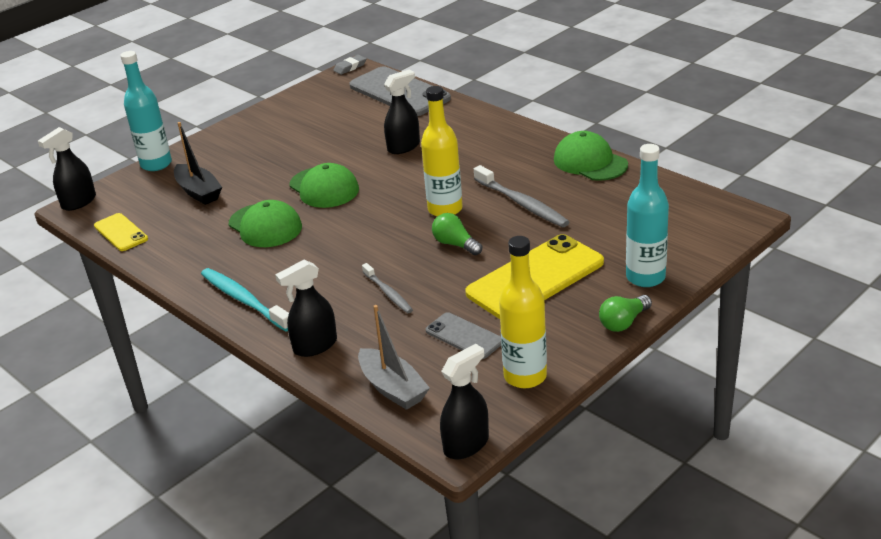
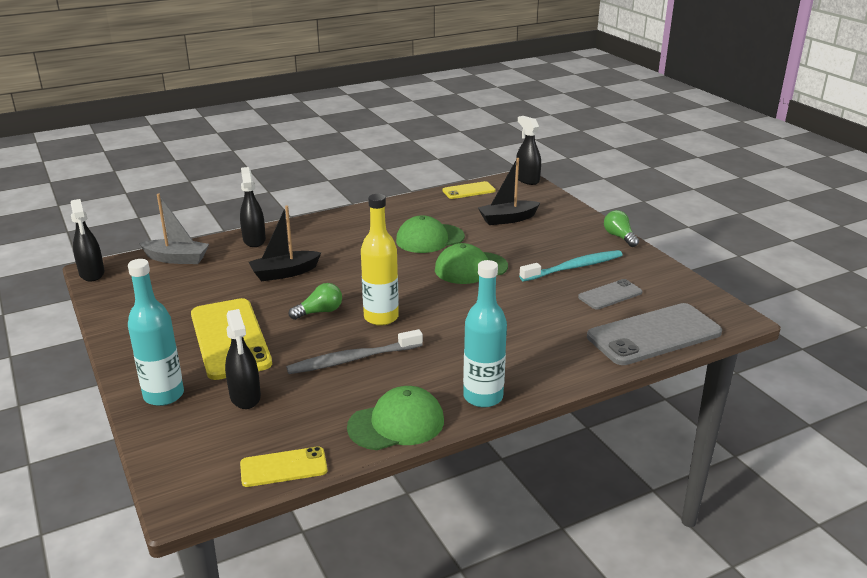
camera: 105 degrees right, 5 degrees down
turquoise bottle [120,51,172,171] -> turquoise bottle moved to [463,260,507,407]
turquoise toothbrush [201,268,289,332] -> turquoise toothbrush moved to [519,250,623,281]
grey eraser [333,55,366,75] -> none
grey boat [358,305,430,410] -> grey boat turned 150 degrees counterclockwise [139,194,209,264]
grey toothbrush [362,263,413,313] -> black boat [249,205,321,282]
black spray bottle [384,70,420,154] -> black spray bottle moved to [225,309,261,409]
grey phone [426,312,501,359] -> grey phone moved to [578,279,642,309]
yellow bottle [499,236,547,388] -> none
green light bulb [599,295,652,332] -> green light bulb moved to [604,210,639,247]
none -> yellow phone [240,447,327,487]

